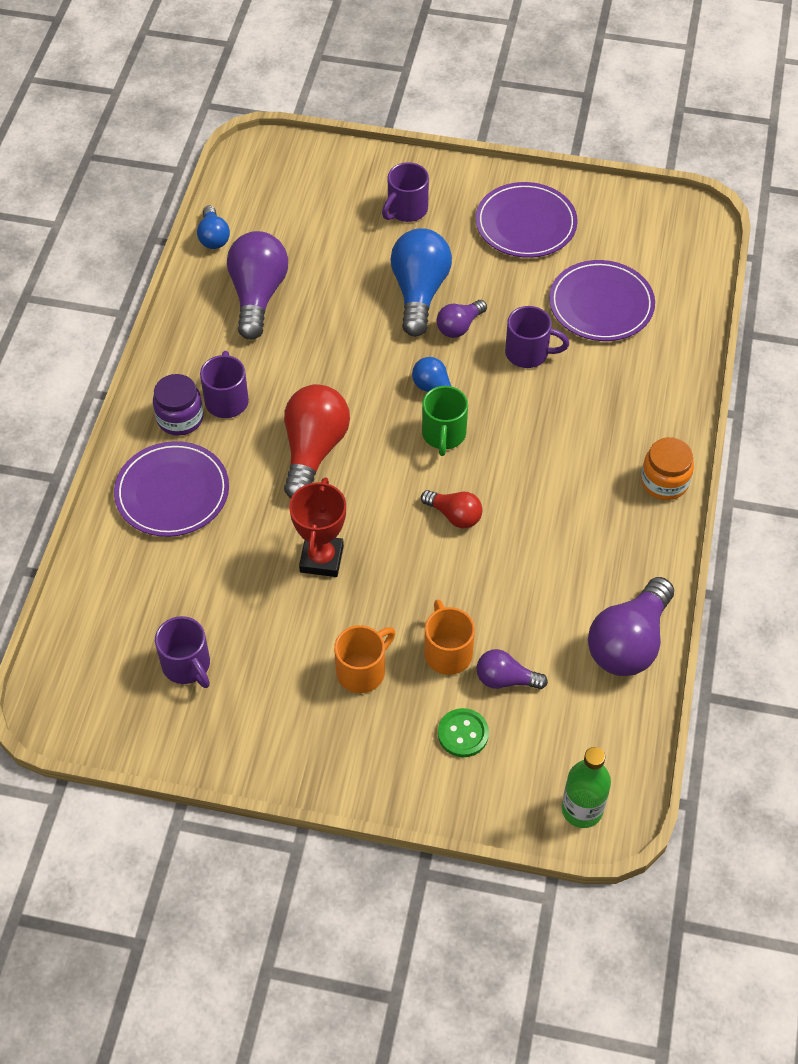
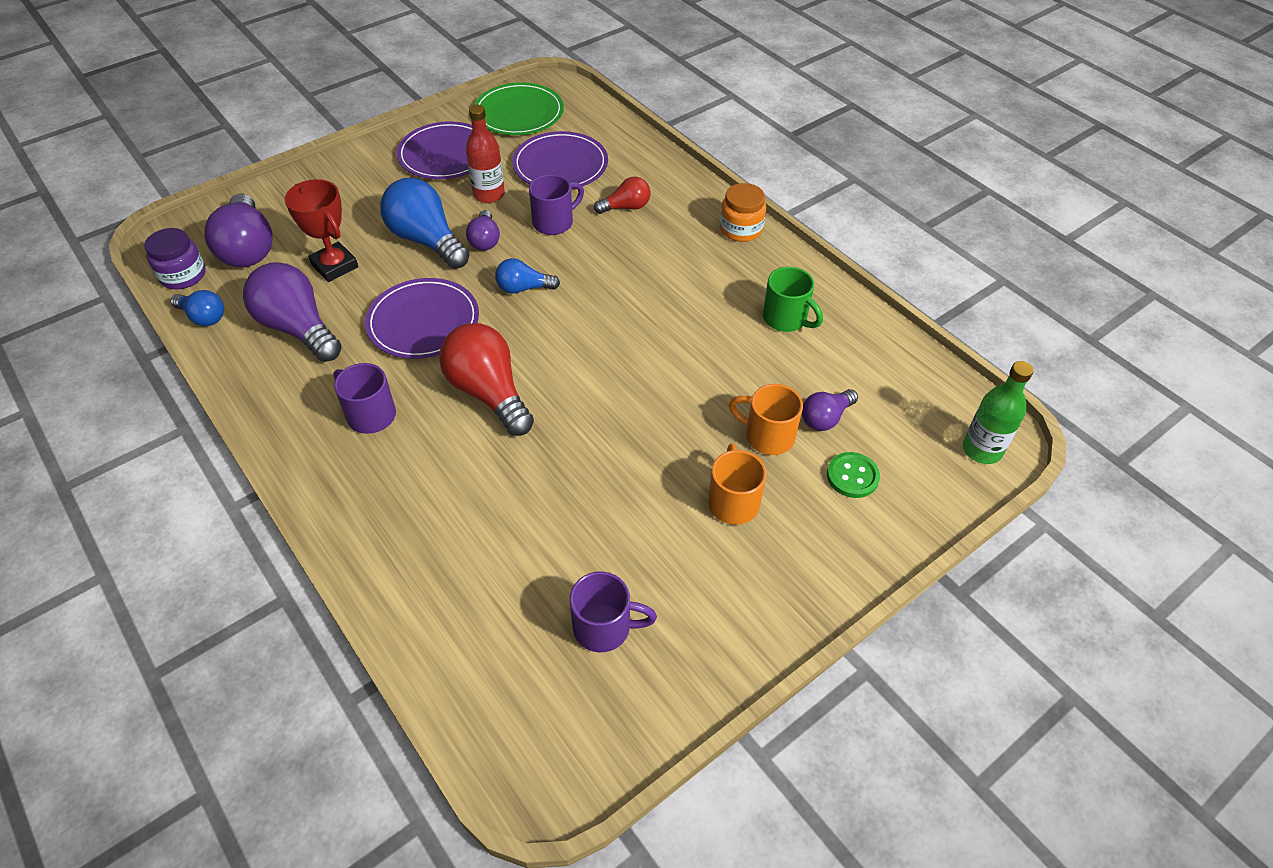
camera: 50 degrees left, 5 degrees down
purple plate [114,441,229,537] -> purple plate moved to [365,278,479,359]
purple jar [153,374,204,436] -> purple jar moved to [144,228,206,289]
red trophy [289,477,346,577] -> red trophy moved to [285,179,358,282]
purple mug [382,162,429,222] -> none
red light bulb [421,490,482,528] -> red light bulb moved to [594,177,651,214]
green mug [422,386,468,456] -> green mug moved to [763,267,823,332]
purple light bulb [588,577,674,676] -> purple light bulb moved to [205,194,273,267]
none -> red bottle [466,105,505,203]
none -> green plate [474,83,564,135]

